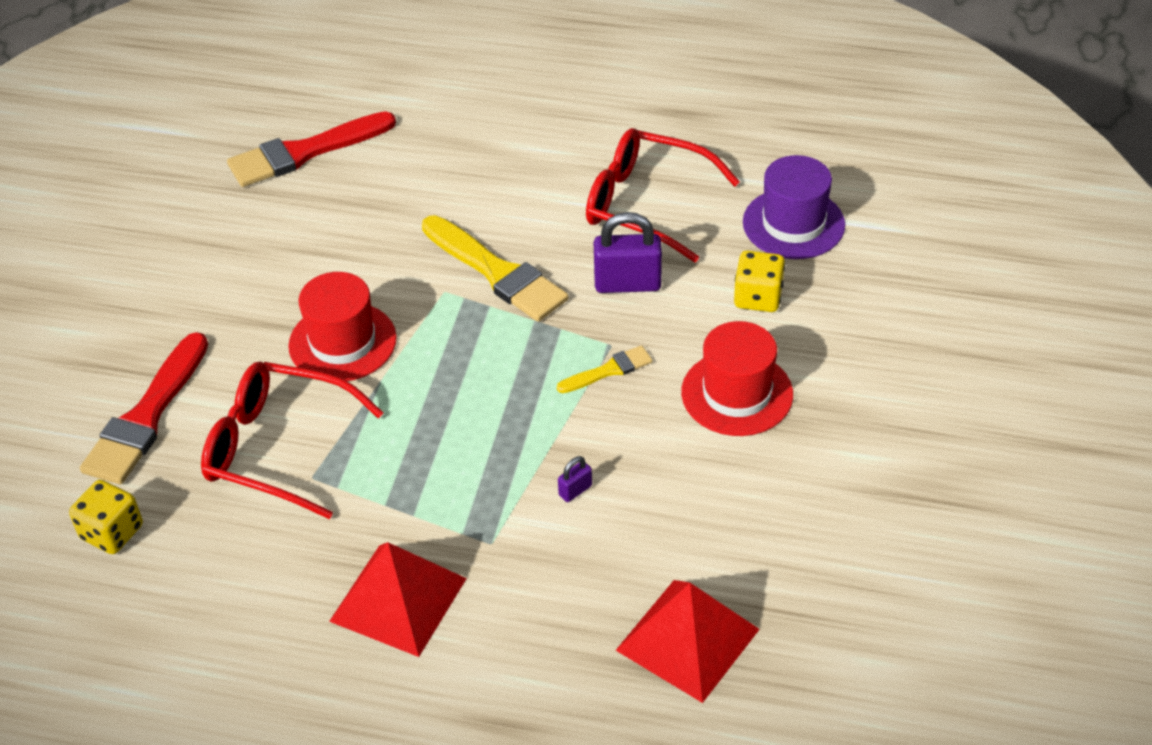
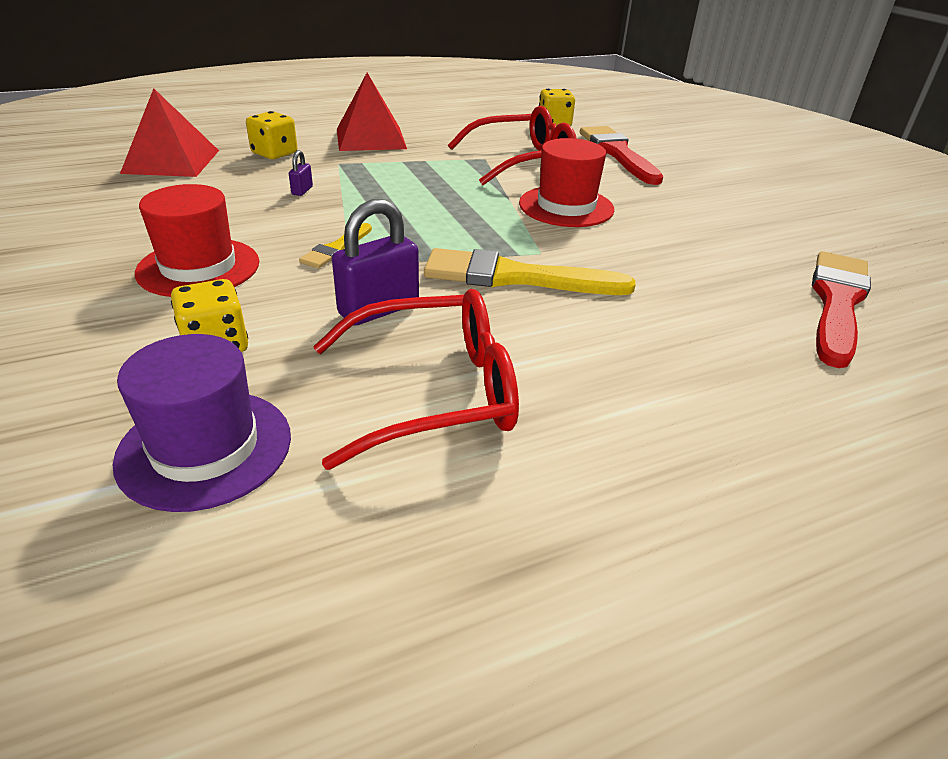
camera: 140 degrees right, 10 degrees down
none -> yellow dice [246,111,298,159]

